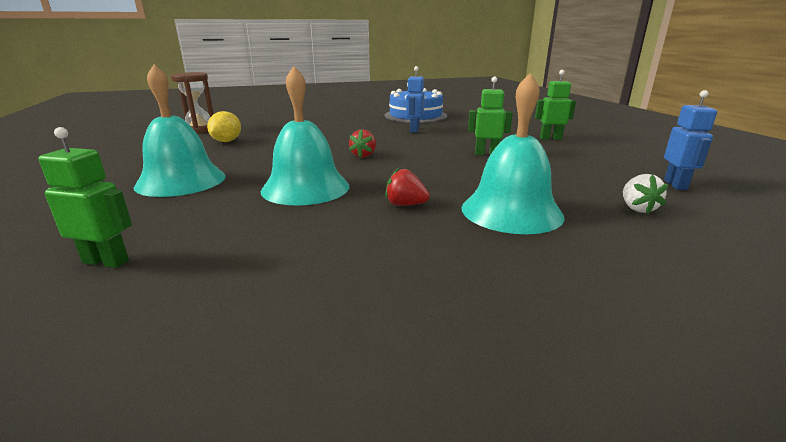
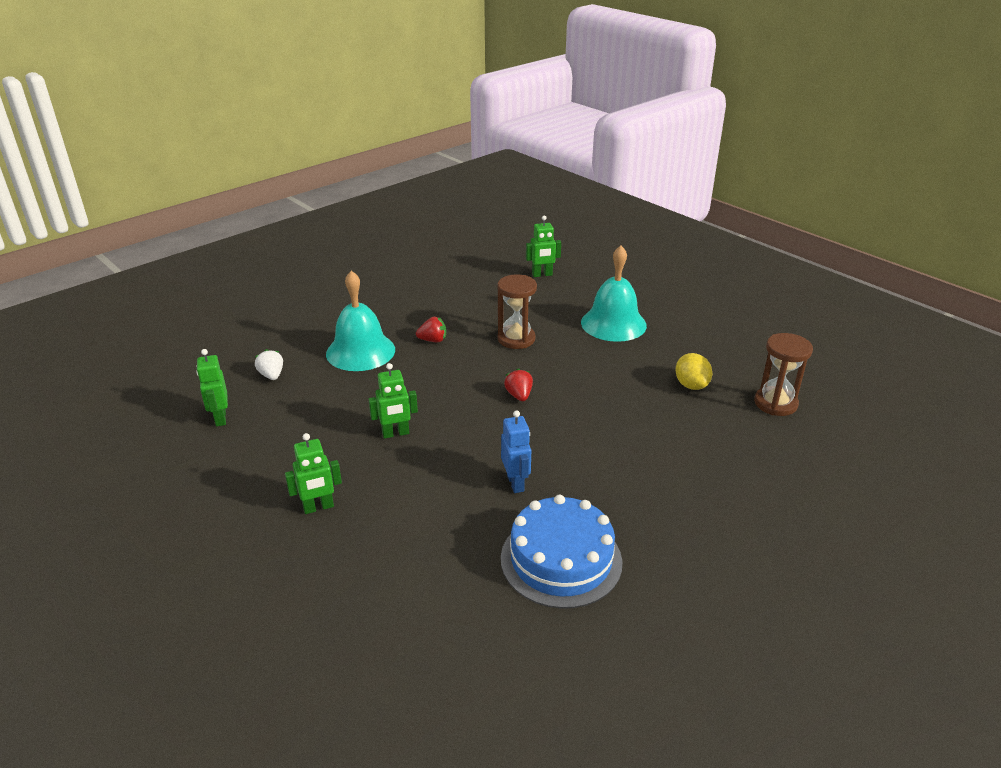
camera: 155 degrees right, 10 degrees up
turquoise bell [261,66,349,205] -> brown hourglass [497,274,537,349]
blue robot [664,90,717,190] -> green robot [196,349,228,426]

